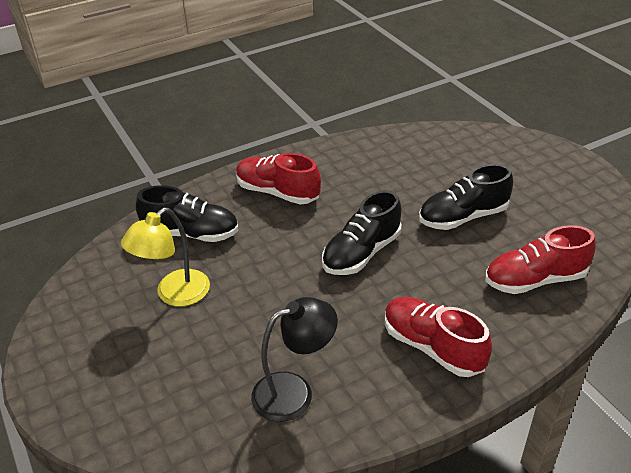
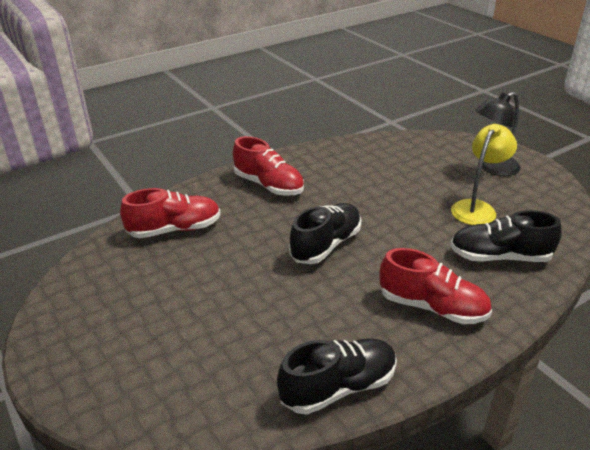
camera: 175 degrees right, 5 degrees down
black lamp [251,297,338,422] -> black lamp moved to [475,92,521,176]
black shoe [419,164,513,230] -> black shoe moved to [277,338,397,415]

